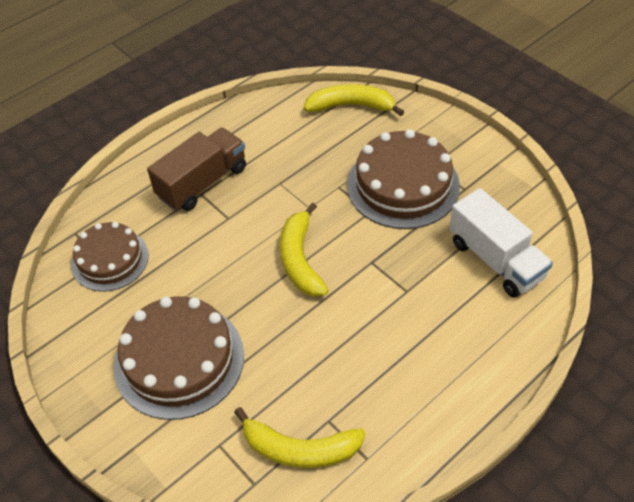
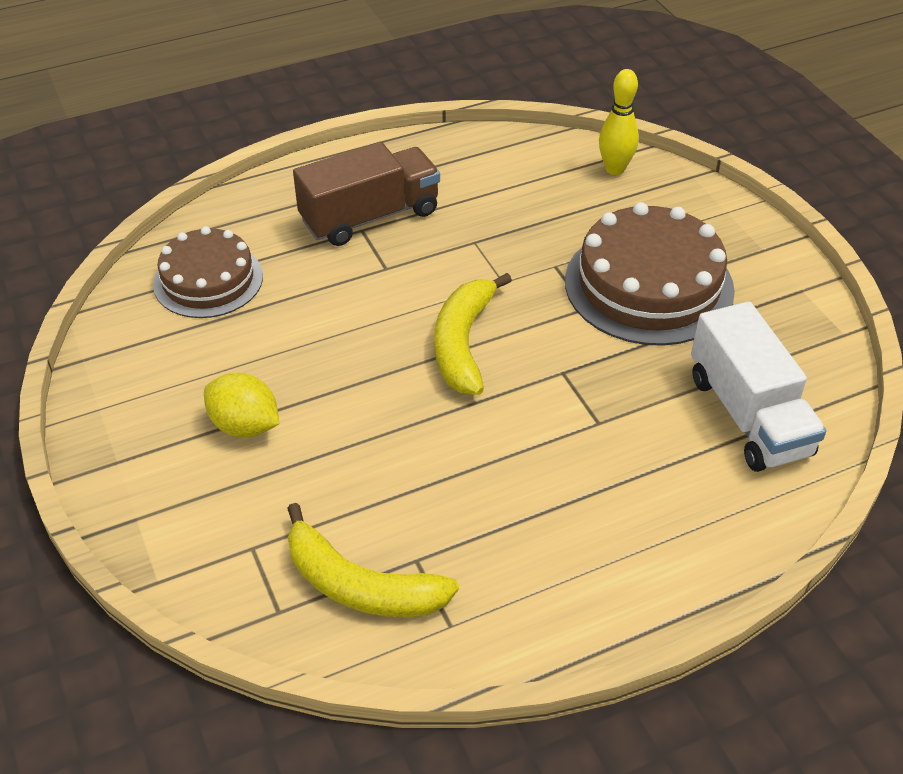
camera: 15 degrees right, 5 degrees down
brown cake [114,296,244,420] -> yellow lemon [204,373,279,438]
yellow banana [304,84,404,116] -> yellow bowling pin [599,69,639,175]

